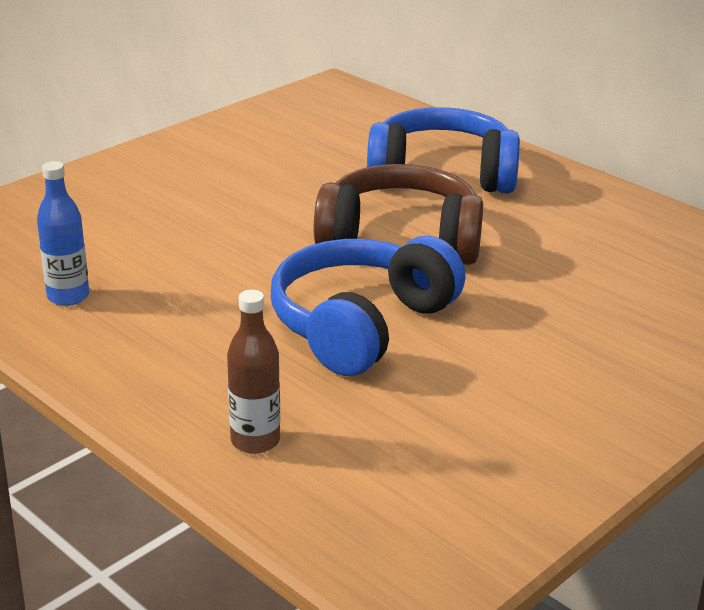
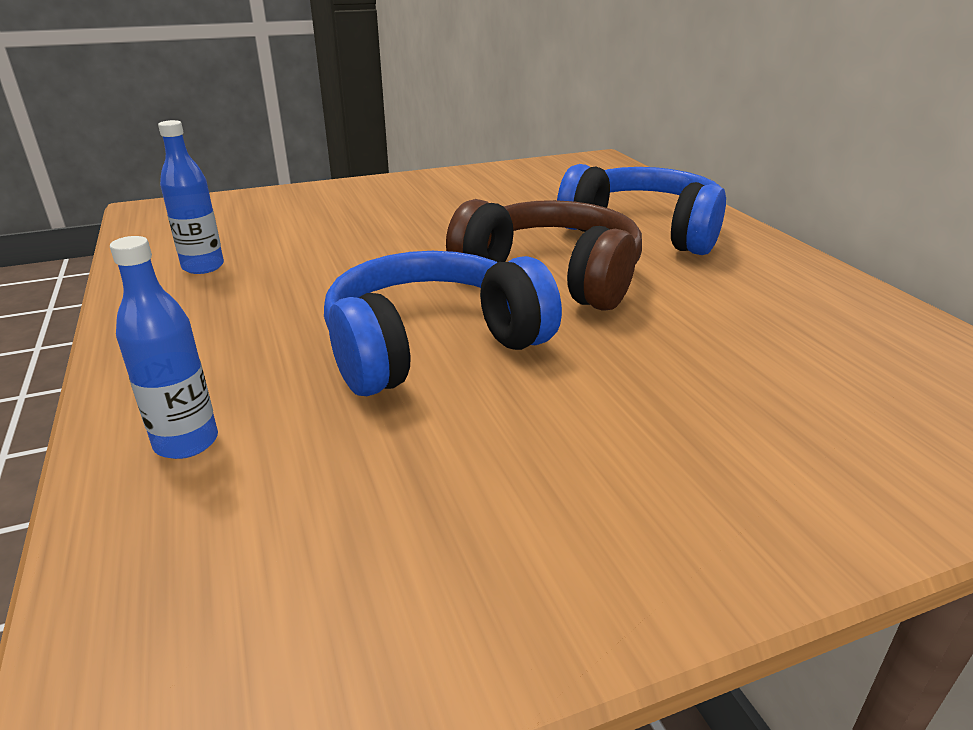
camera: 25 degrees right, 0 degrees up
brown bottle [227,290,280,454] -> blue bottle [110,236,218,459]

